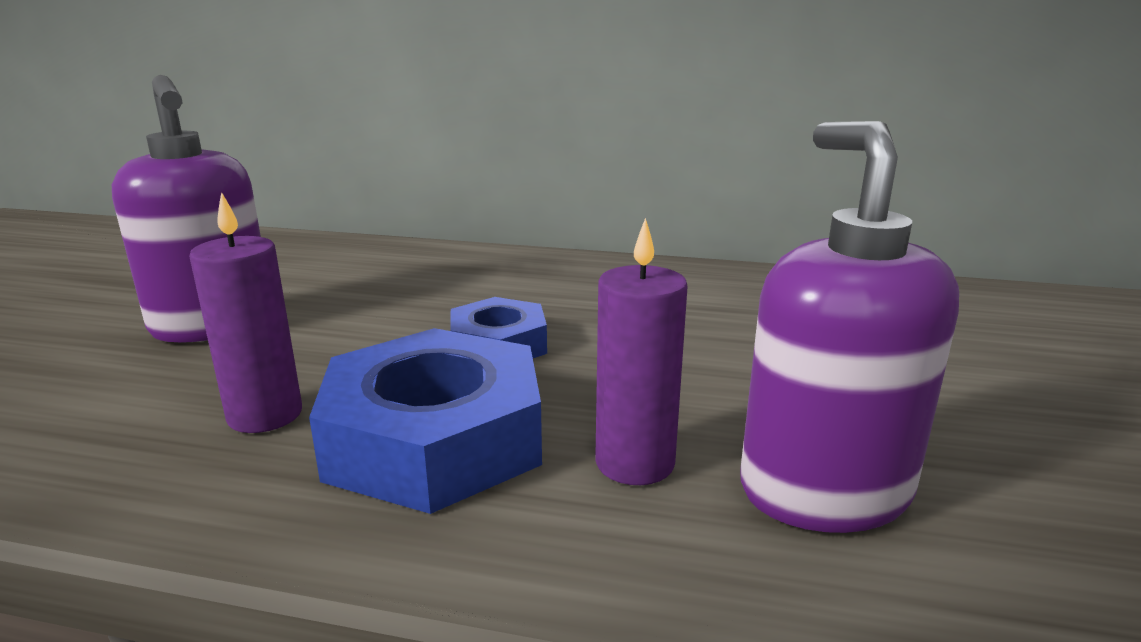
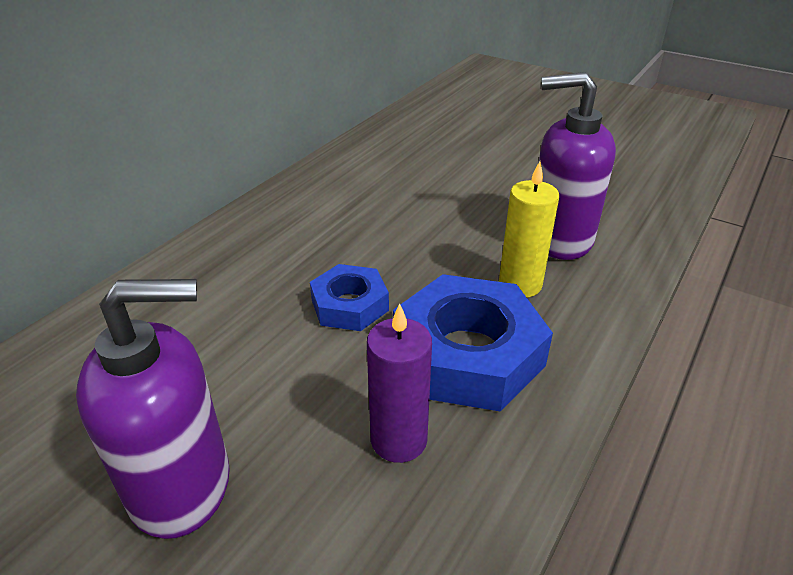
camera: 70 degrees left, 15 degrees up
purple candle [595,218,688,485] -> yellow candle [499,161,559,297]

